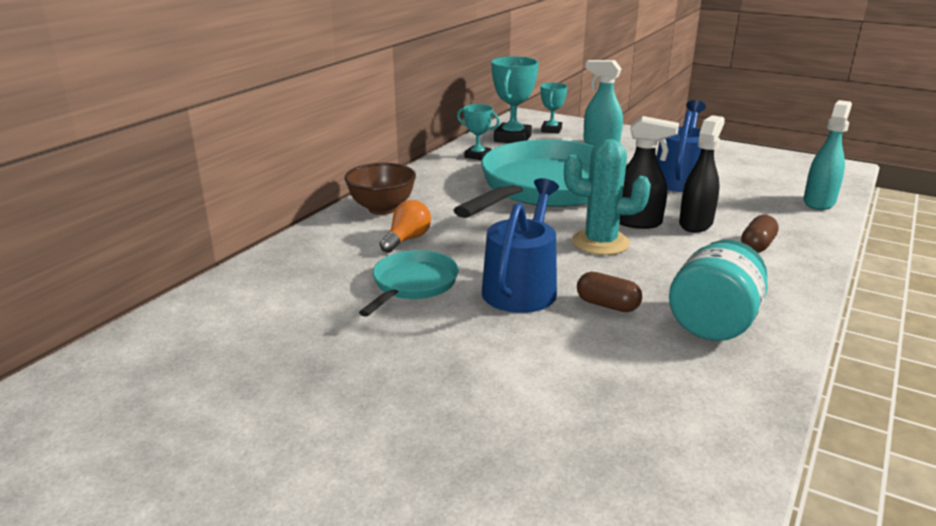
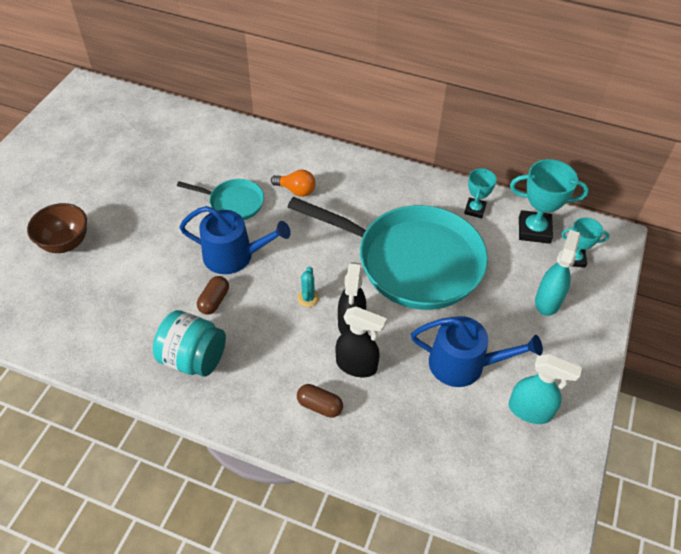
camera: 80 degrees right, 25 degrees up
brown bowl [344,163,416,215] -> brown bowl moved to [27,203,87,253]
turquoise cactus [564,139,651,255] -> turquoise cactus [297,266,319,307], size x0.50
turquoise spray bottle [803,100,852,210] -> turquoise spray bottle moved to [508,354,582,424]

